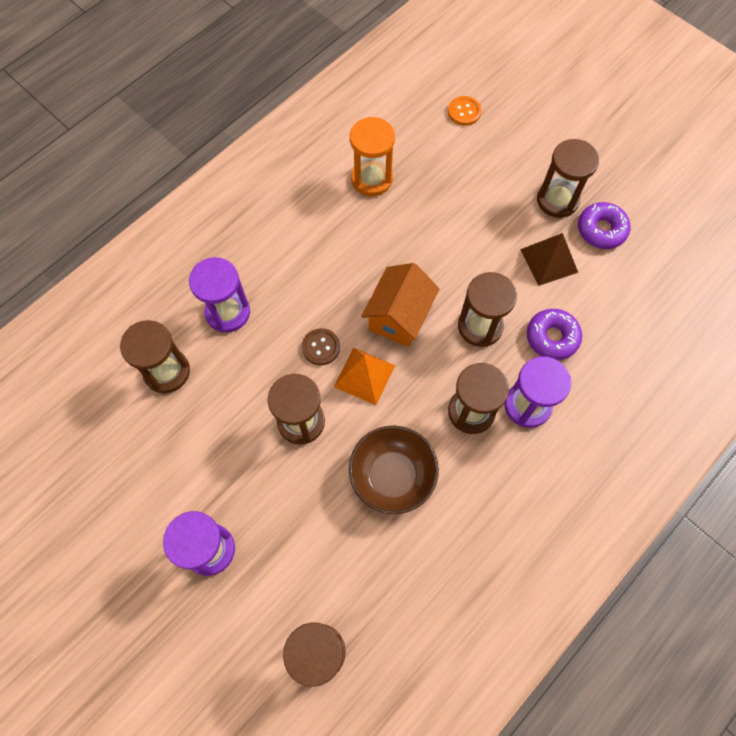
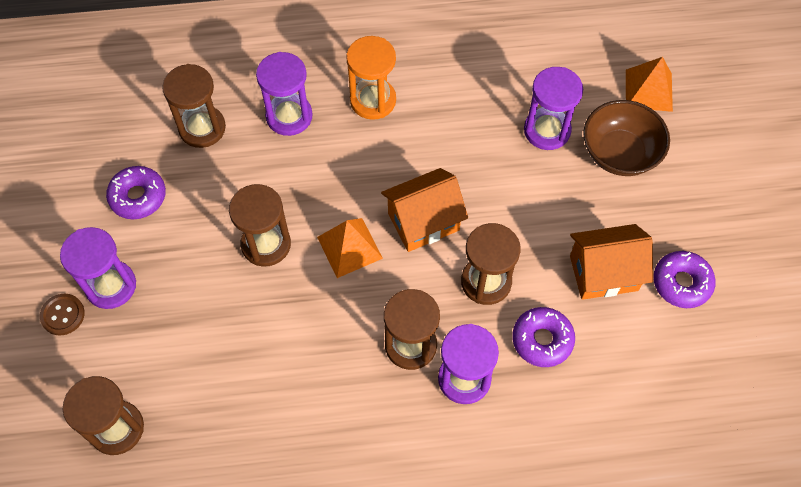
camera: 40 degrees right, 5 degrees down
brown button [302,328,340,365] -> brown button moved to [40,294,85,336]
brown bowl [349,426,439,514] -> brown bowl moved to [583,100,670,176]
orange hourglass [350,117,395,196] -> orange hourglass moved to [346,36,396,120]
orange button [448,96,482,126] -> orange pyramid [626,57,673,112]
brown pyramid [520,233,578,286] -> orange house [570,224,653,300]
brown hourglass [537,139,599,218] -> none
none -> purple donut [106,166,166,219]
none -> purple hourglass [524,67,583,150]

